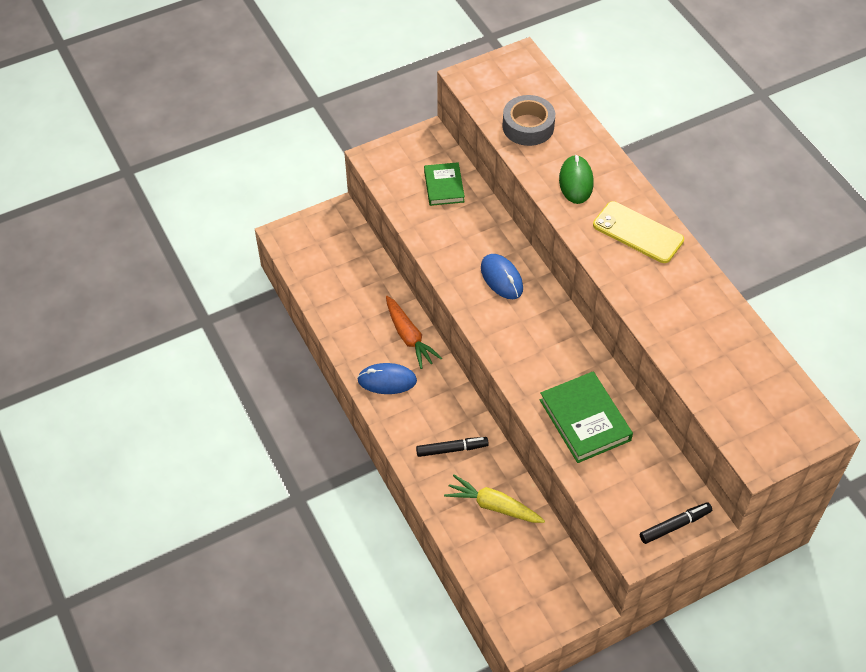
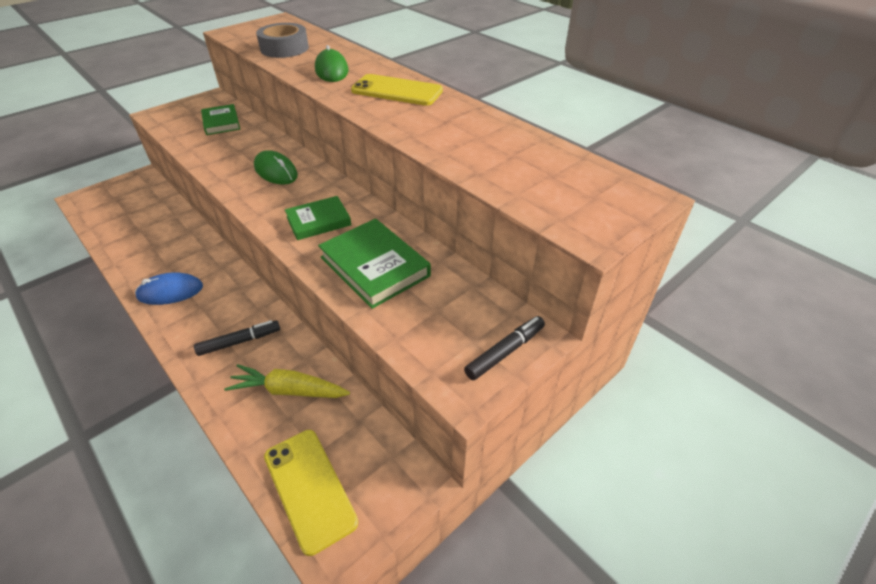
camera: 15 degrees left, 10 degrees down
orange carrot [386,296,442,369] -> none
blue mouse [481,254,523,299] -> green mouse [254,150,298,185]
none -> yellow phone [264,430,358,556]
none -> green book [285,196,351,240]

